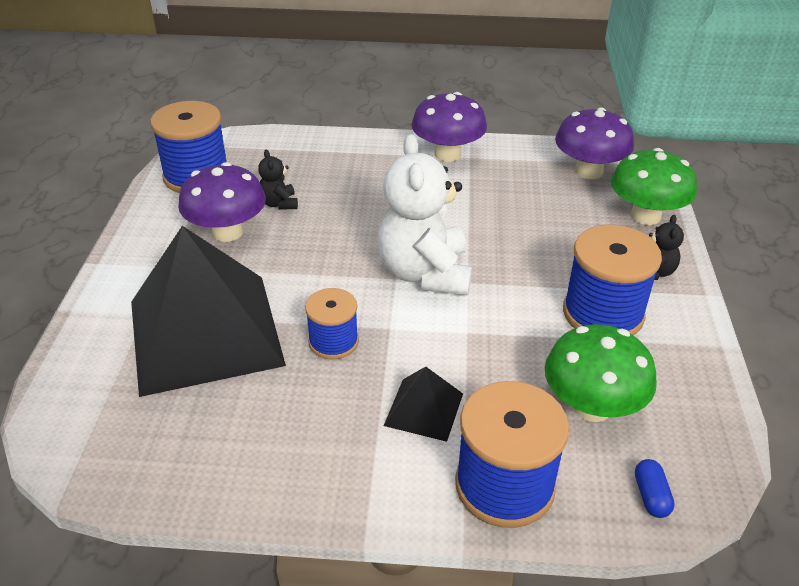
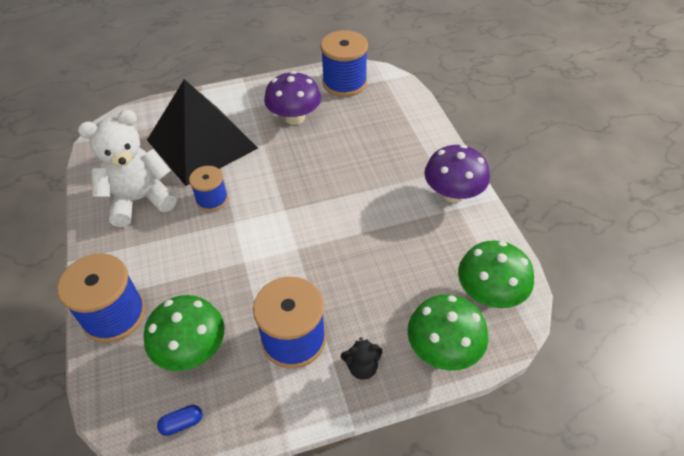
camera: 70 degrees right, 10 degrees up
black teddy bear [258,150,298,210] -> none
white teddy bear [377,134,472,295] -> white teddy bear moved to [78,110,176,227]
black pyramid [384,367,463,442] -> none
purple mushroom [555,107,634,179] -> green mushroom [458,240,534,308]
blue capsule [635,459,675,518] -> blue capsule moved to [157,405,202,436]

